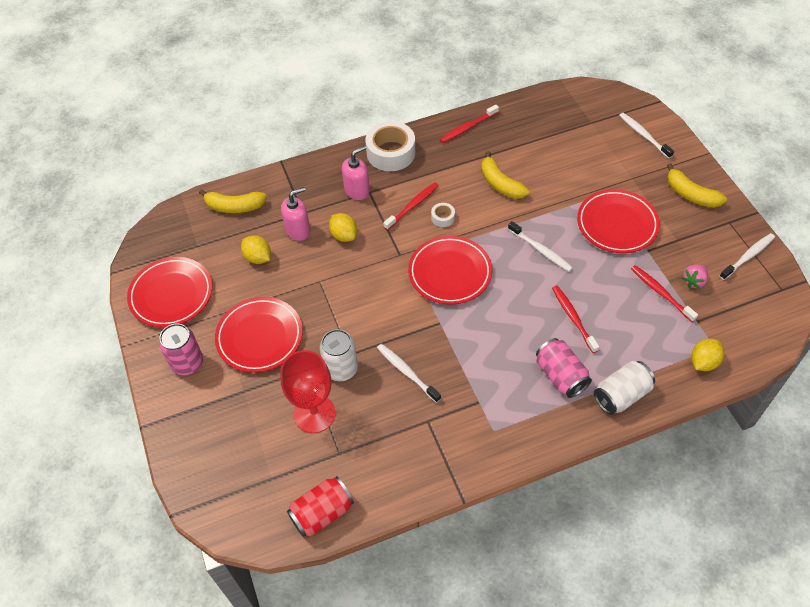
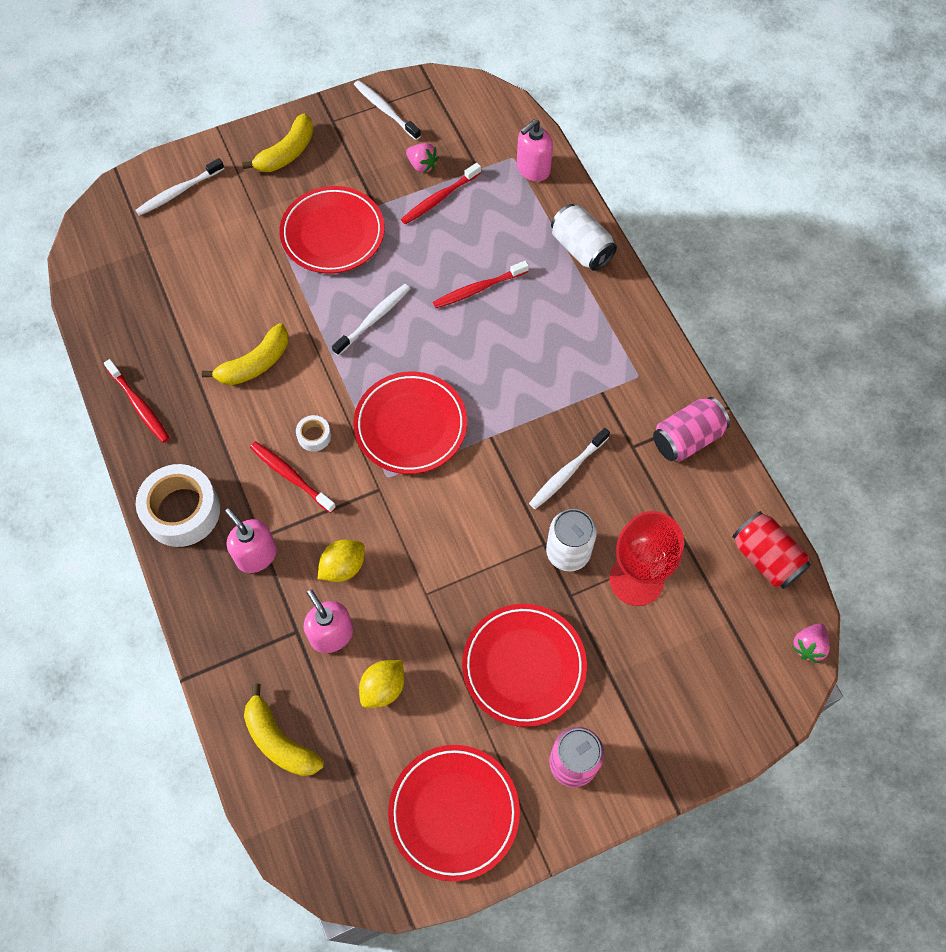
camera: 95 degrees left, 10 degrees up
yellow banana [199,189,267,213] -> yellow banana turned 135 degrees clockwise [244,683,324,776]
pink can [536,338,592,398] -> pink can moved to [653,397,730,461]
yellow lemon [691,339,724,371] -> pink soap dispenser [517,119,553,182]
none -> pink strawberry [792,623,830,663]

